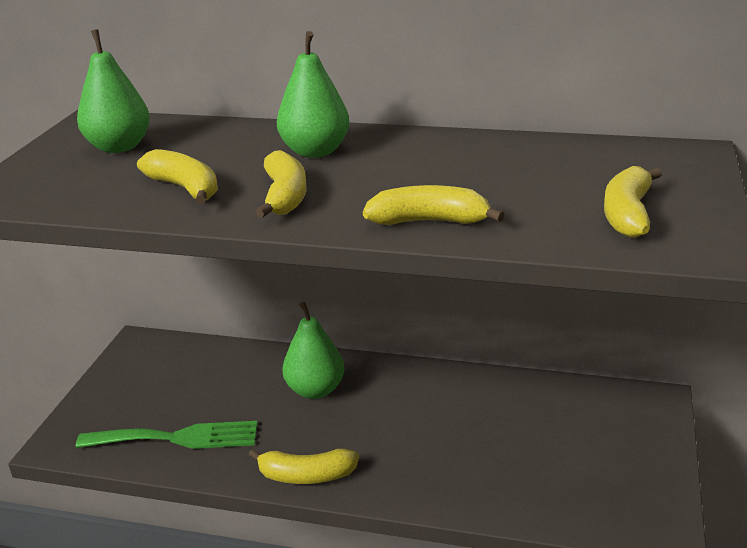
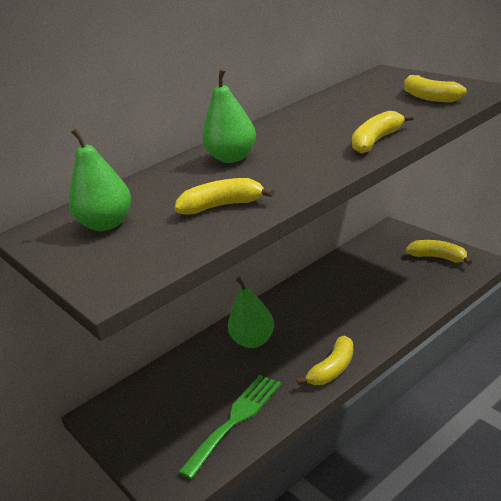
camera: 50 degrees left, 0 degrees up
yellow banana [256,150,306,218] -> yellow banana moved to [405,240,472,265]

